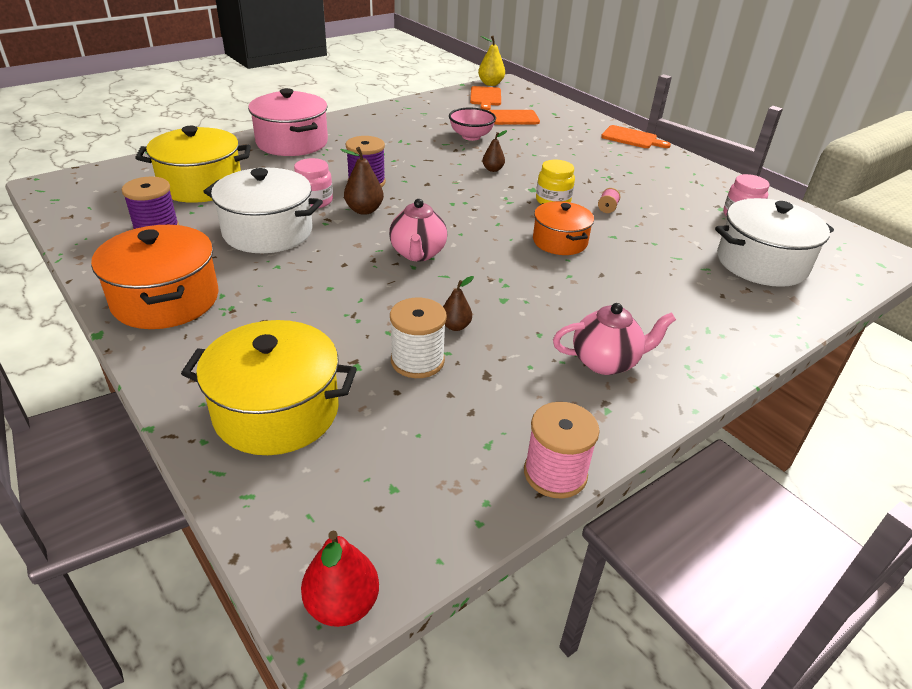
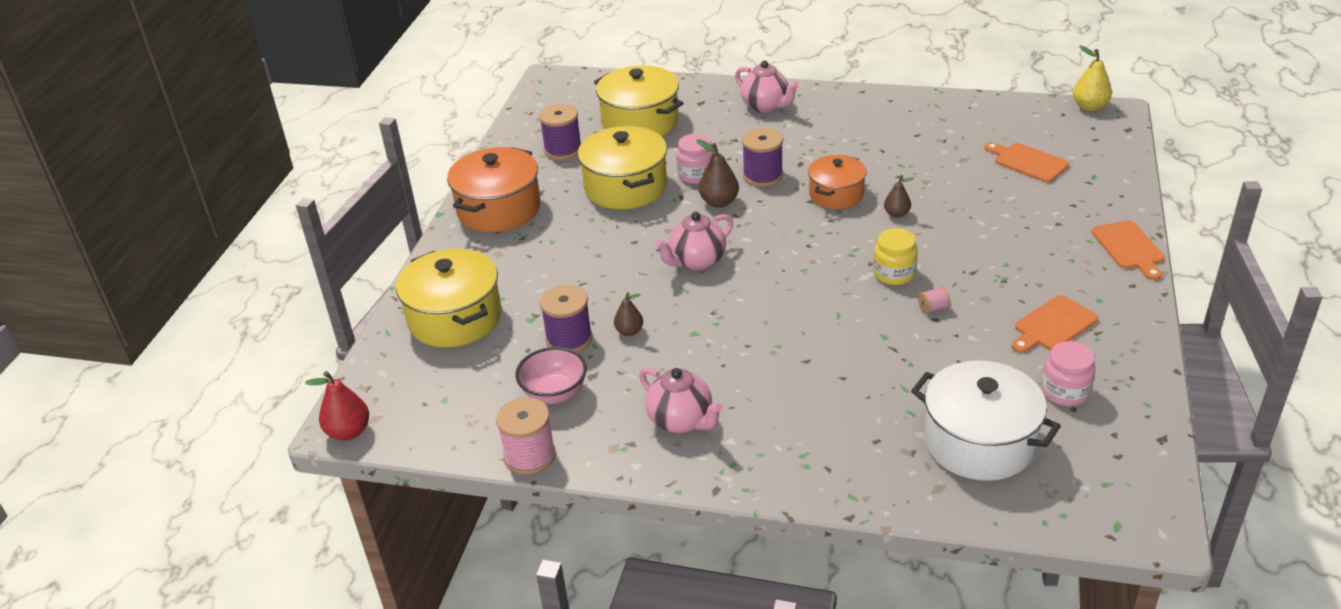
camera: 55 degrees right, 0 degrees up
white pot [203,168,323,253] -> yellow pot [578,126,667,209]
pink pot [248,88,328,156] -> pink teapot [735,61,799,113]
white spool [390,298,447,378] -> purple spool [540,285,592,352]
pink bowl [449,108,496,141] -> pink bowl moved to [515,347,587,404]
orange cutting board [470,86,501,110] -> orange cutting board moved to [1012,295,1098,353]
orange pot [533,201,594,255] -> orange pot moved to [808,155,867,209]

